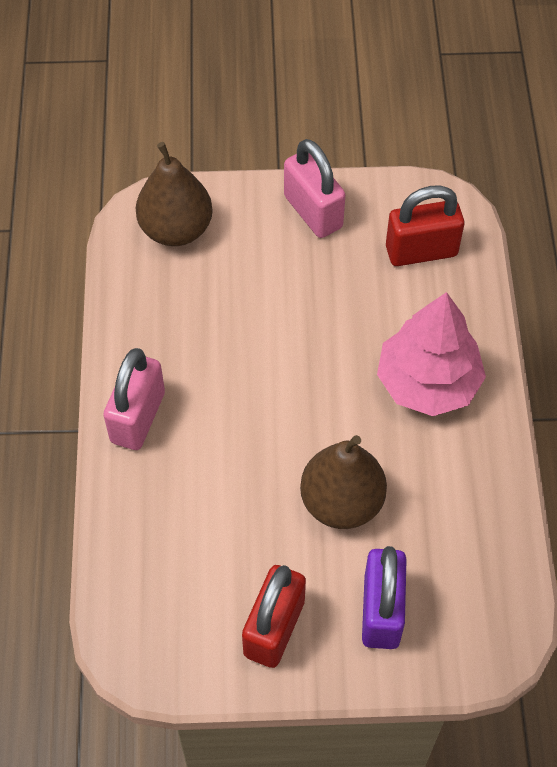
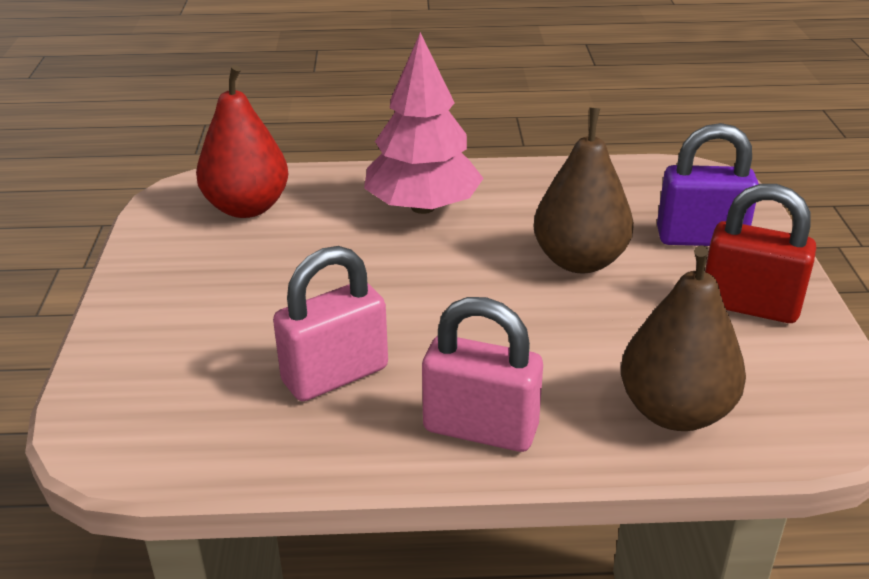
camera: 90 degrees left, 25 degrees down
brown pear [136,142,213,246] -> brown pear moved to [621,246,746,431]
pink padlock [284,139,345,238] -> pink padlock moved to [273,246,388,401]
red padlock [386,185,464,266] -> red pear [196,65,289,218]

